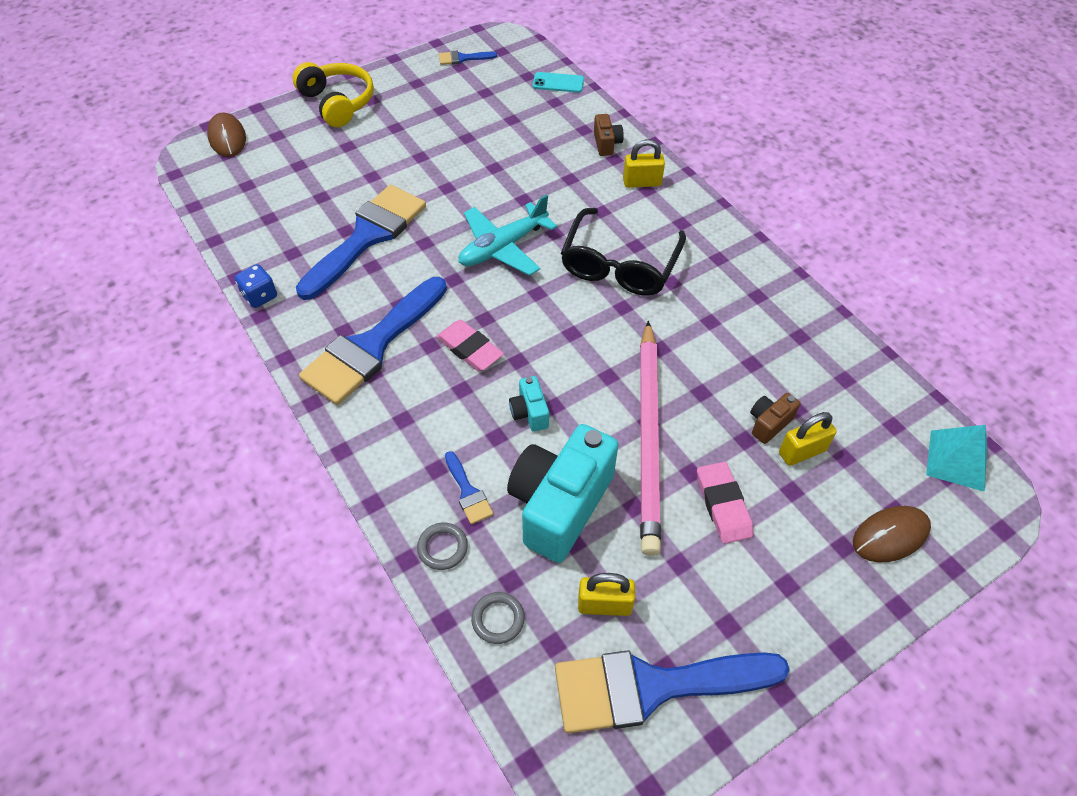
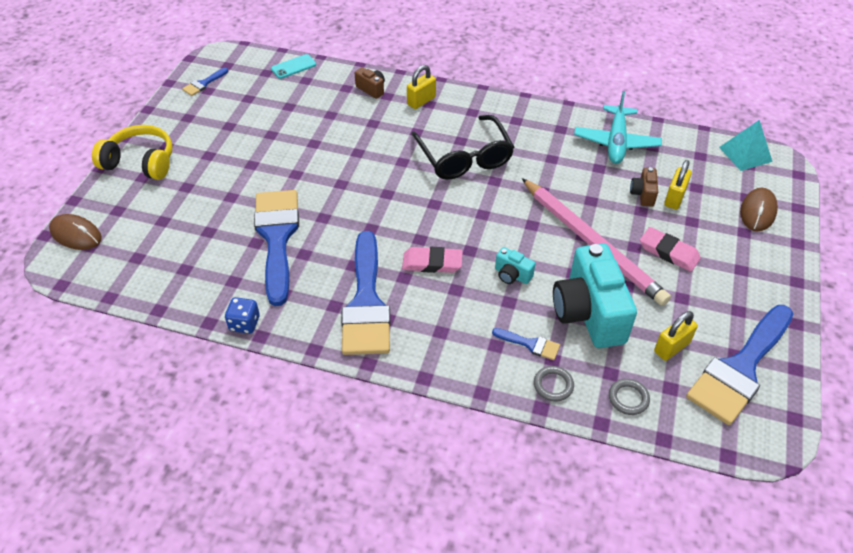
camera: 40 degrees left, 5 degrees down
turquoise plane [459,194,557,276] -> turquoise plane moved to [574,91,662,164]

